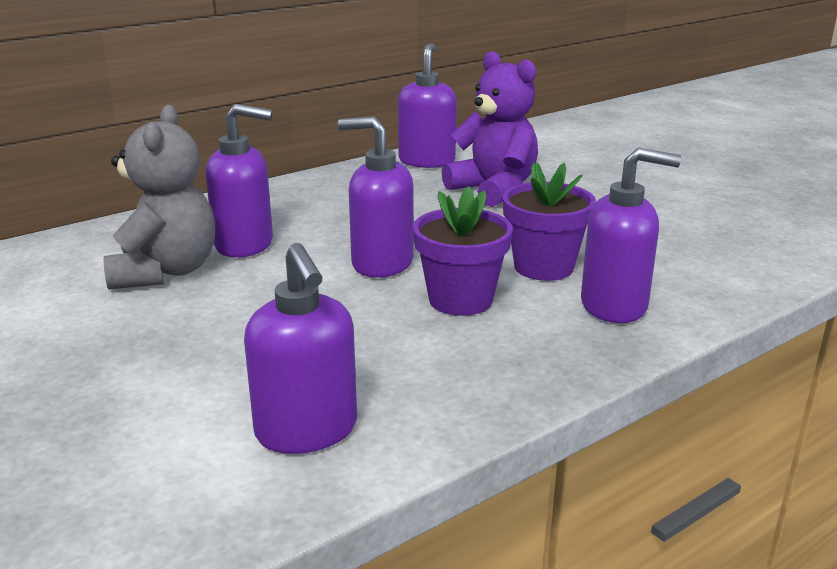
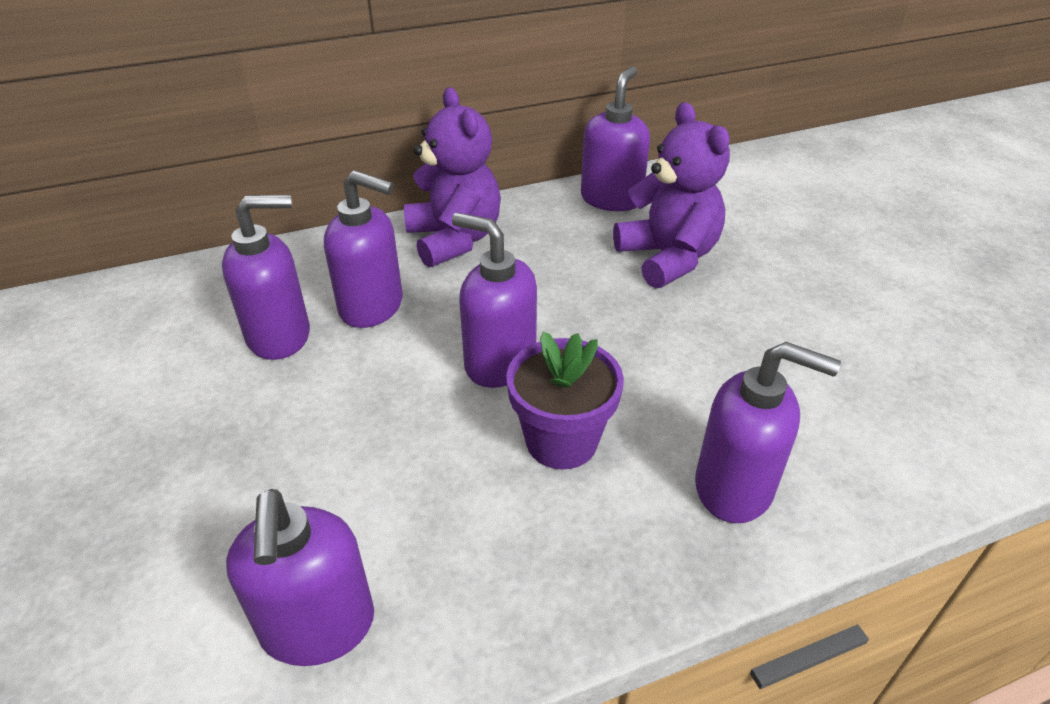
camera: 15 degrees right, 15 degrees up
grey teddy bear [103,105,215,289] -> purple soap dispenser [222,195,310,360]
purple flower pot [503,163,596,281] -> none
none -> purple teddy bear [404,87,501,268]

